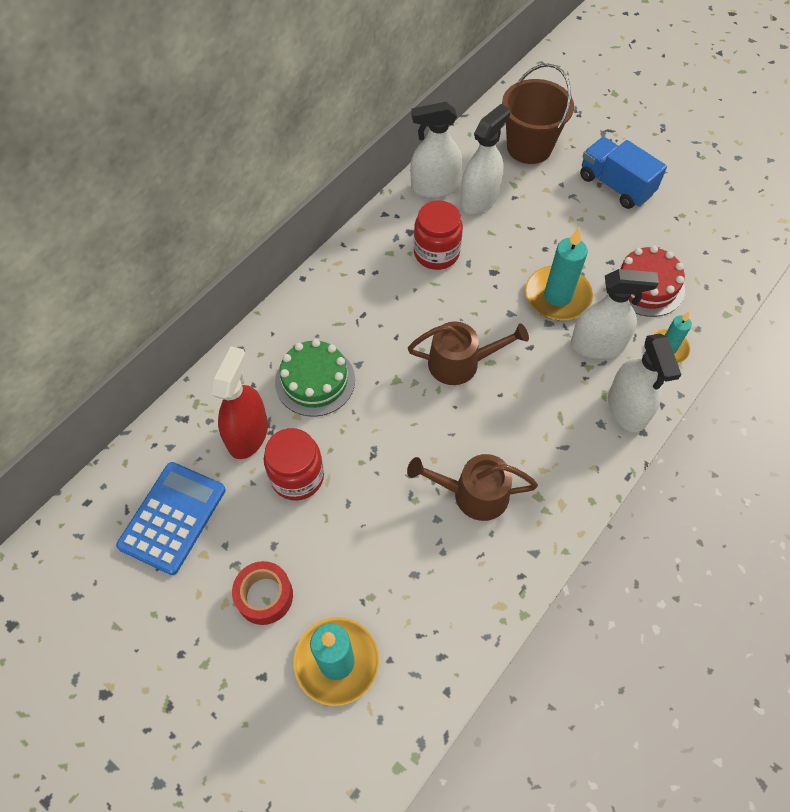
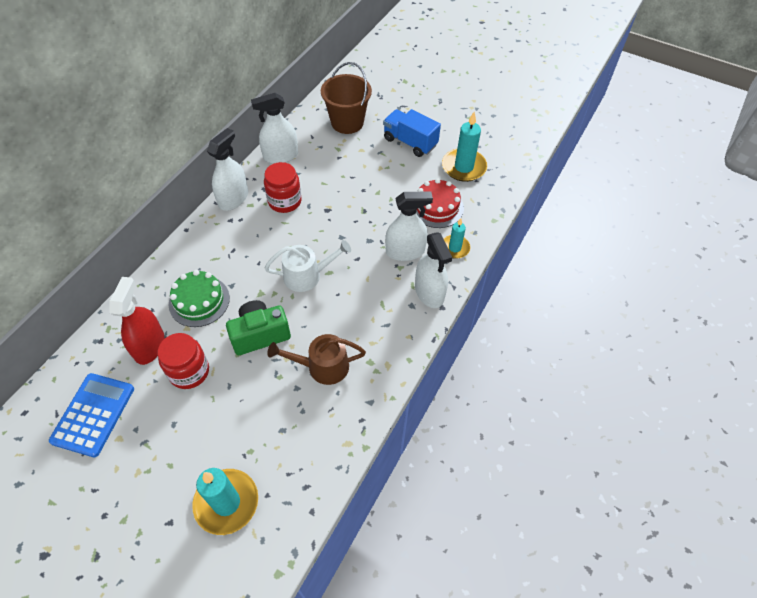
camera: 10 degrees left, 5 degrees down
red tape [232,561,293,625] -> none
brown watering can [408,322,529,385] -> white watering can [264,240,351,292]
white spray bottle [460,104,510,214] -> white spray bottle moved to [207,128,248,211]
turquoise candle [525,227,593,320] -> turquoise candle moved to [442,112,487,182]
none -> green camera [226,300,291,355]

